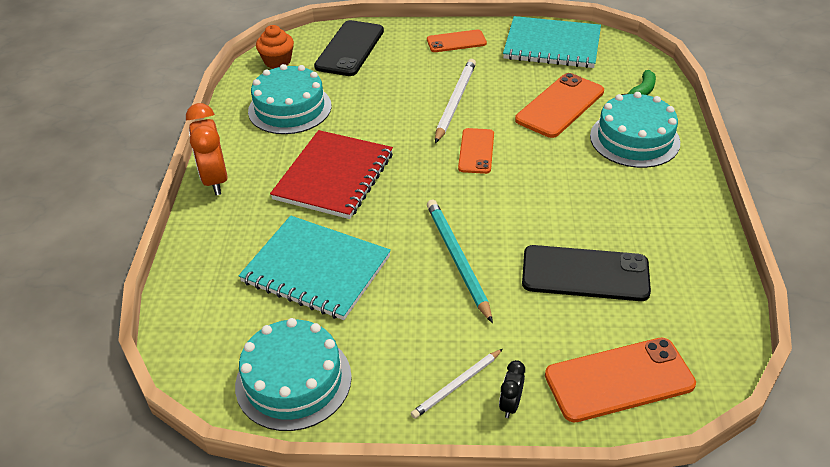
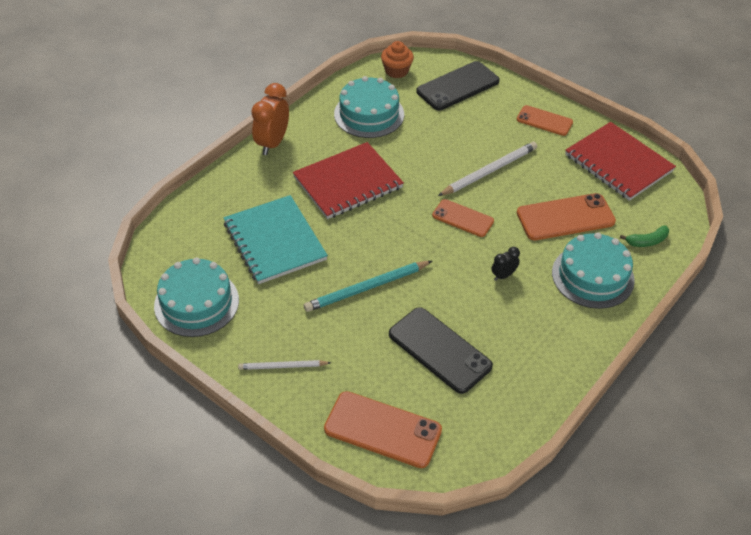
camera: 35 degrees right, 5 degrees up
turquoise pencil [427,200,493,323] -> turquoise pencil turned 135 degrees counterclockwise [304,261,432,312]
orange phone [458,128,494,174] -> orange phone turned 75 degrees clockwise [432,199,494,237]
black clock [499,360,525,418] -> black clock moved to [491,247,520,281]
turquoise notebook [503,16,601,68] -> red notebook [565,122,676,201]

